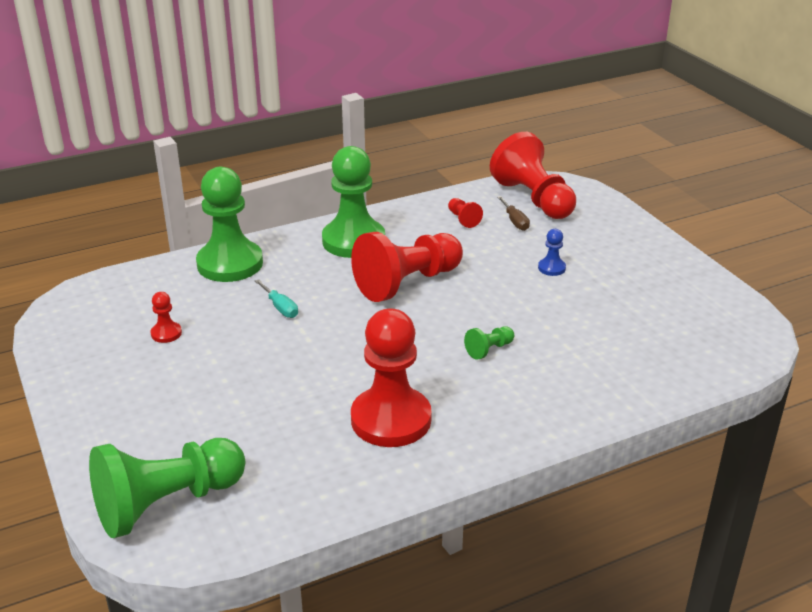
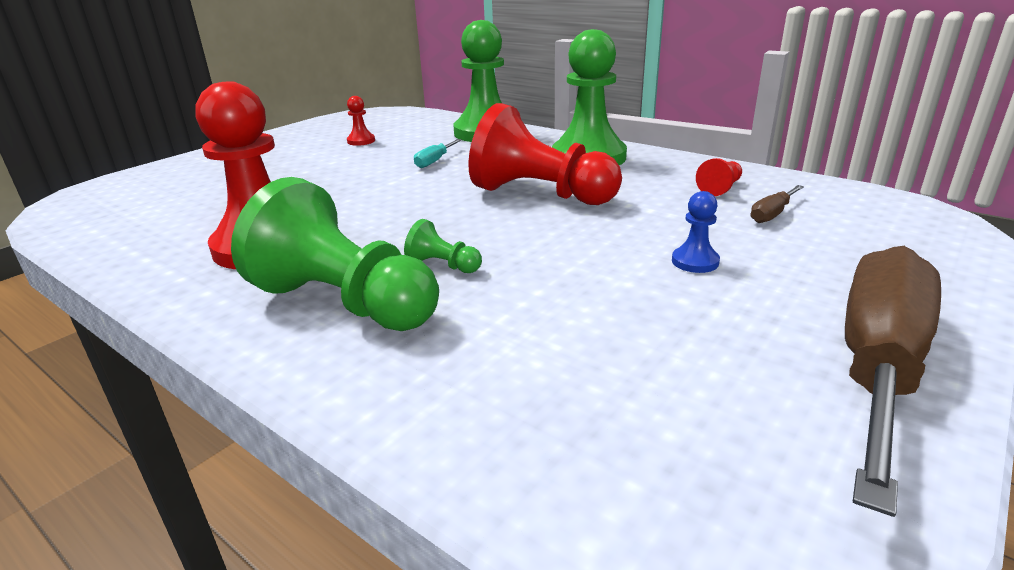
camera: 65 degrees right, 5 degrees down
green pawn [89,438,245,538] -> green pawn moved to [231,177,439,331]
red pawn [490,132,576,219] -> none
none -> brown screwdriver [845,246,941,517]

